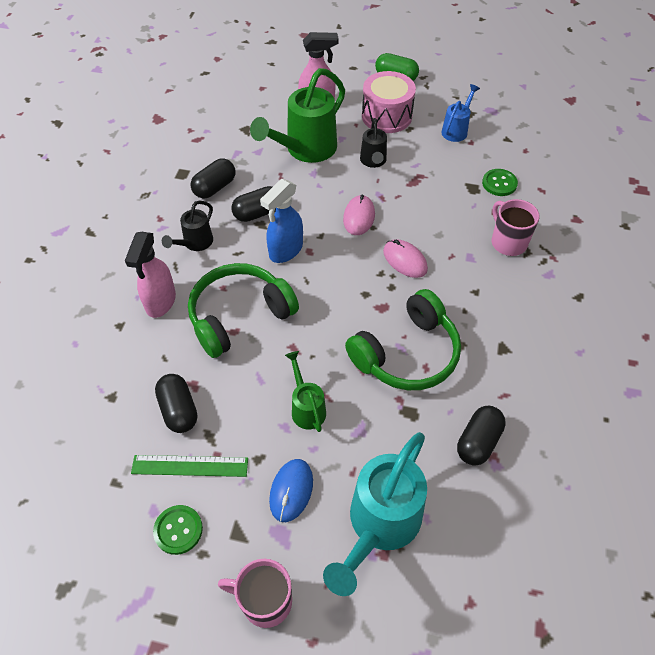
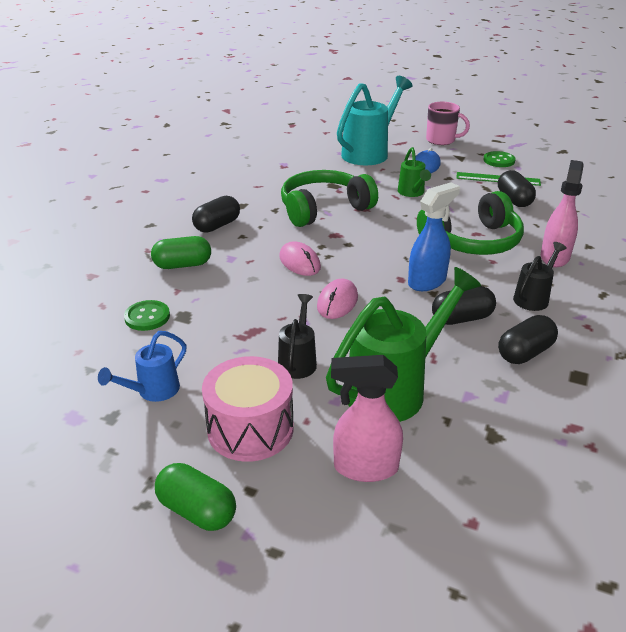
camera: 170 degrees left, 20 degrees down
black capsule [457,406,506,466] -> black capsule moved to [192,196,240,233]
pink mug [491,199,540,256] -> green capsule [151,236,211,269]

